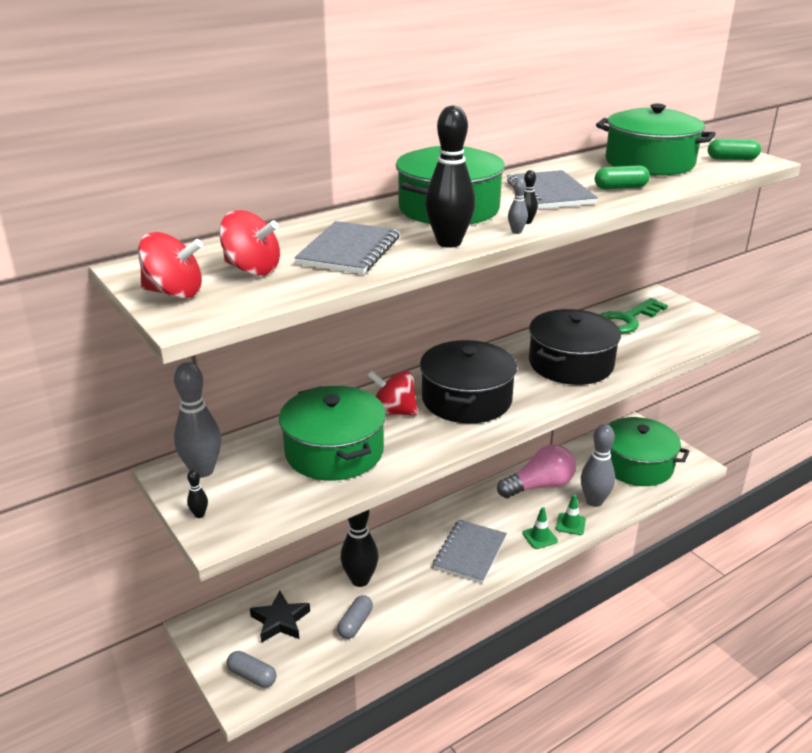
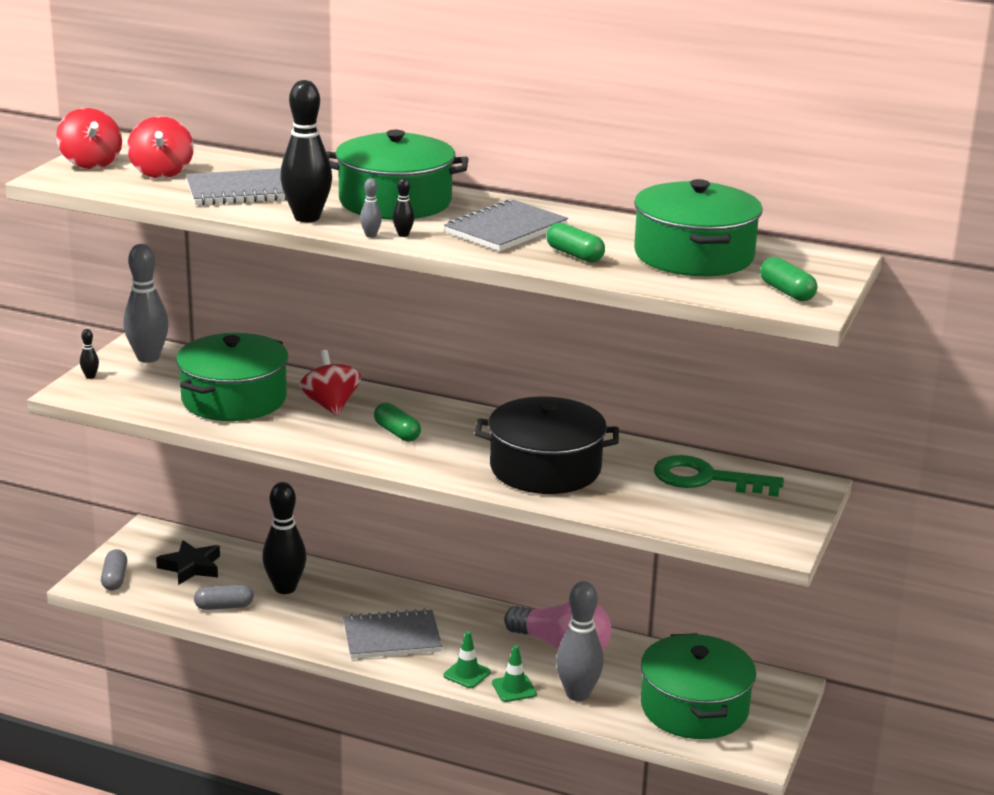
camera: 55 degrees right, 5 degrees down
black pot [420,340,517,423] -> green capsule [374,403,421,442]

